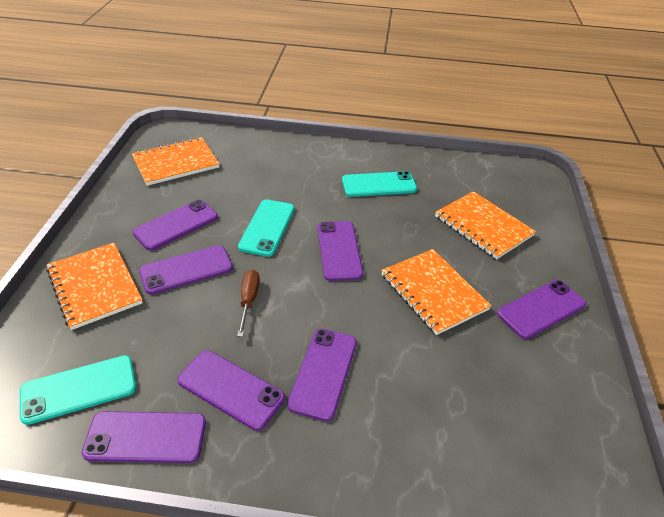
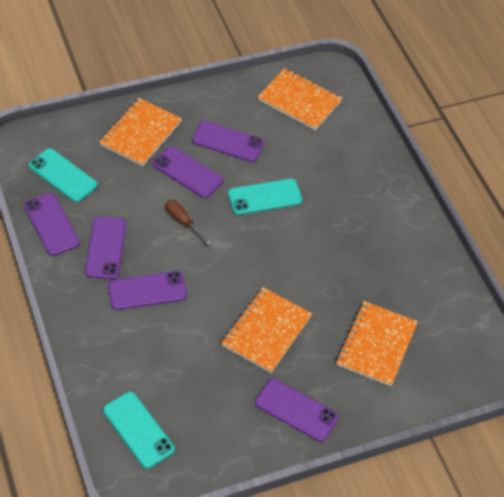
camera: 60 degrees right, 10 degrees up
brown screwdriver [237,270,260,337] -> brown screwdriver turned 105 degrees counterclockwise [165,200,211,245]
purple phone [318,221,363,281] -> none
turquoise phone [342,171,417,197] -> turquoise phone moved to [103,392,175,469]

